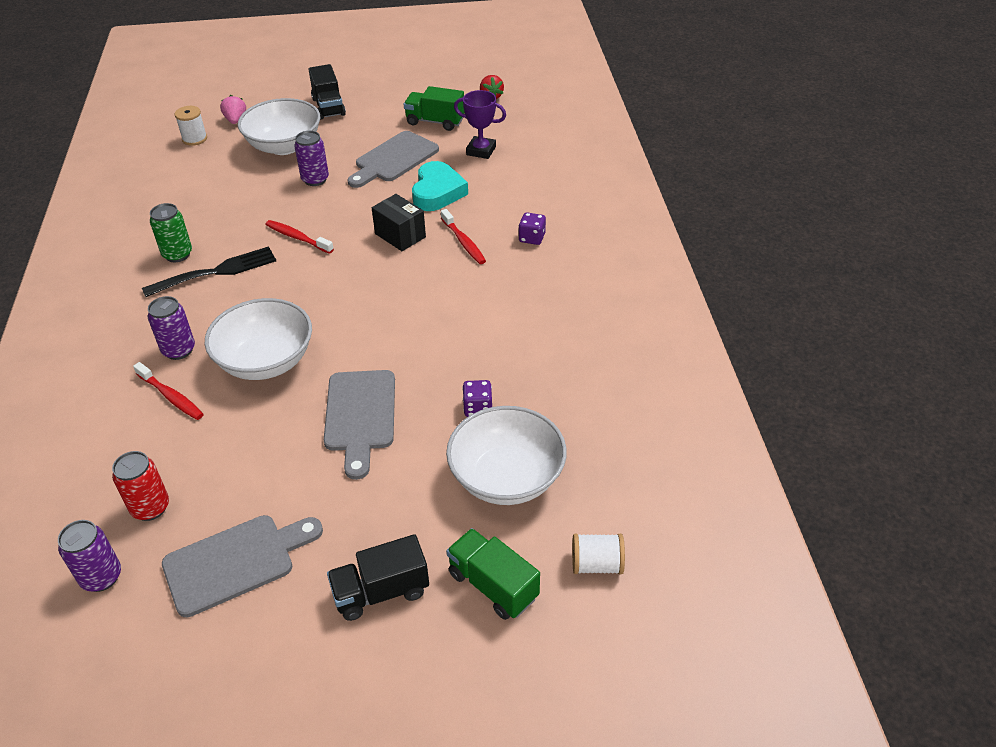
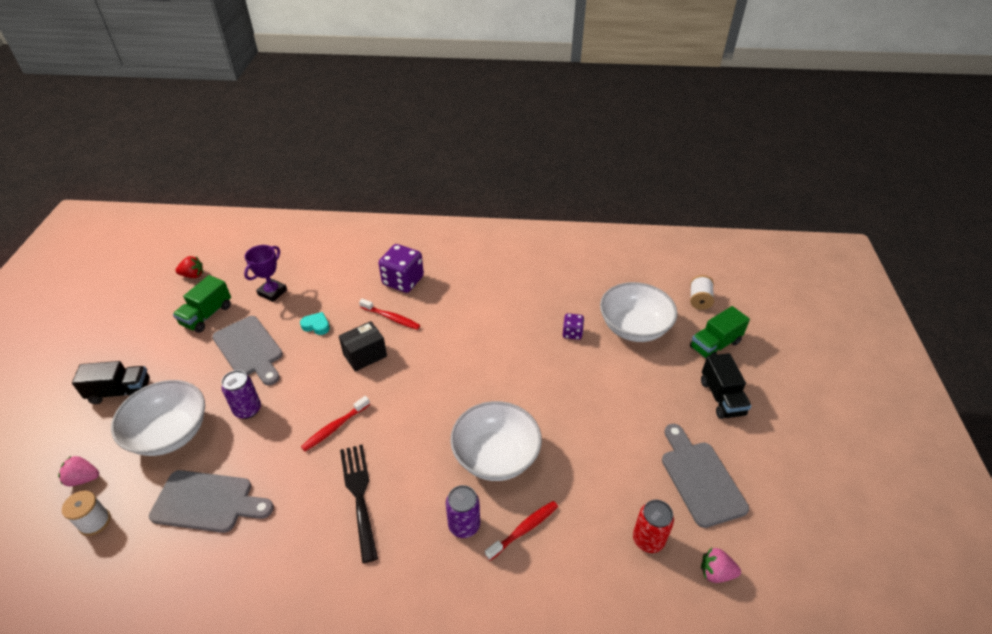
camera: 80 degrees left, 0 degrees up
purple can [58,520,121,592] -> pink strawberry [701,548,741,583]
green can [150,203,192,262] -> none
grey cutting board [324,370,395,480] -> grey cutting board moved to [149,470,274,533]
turquoise heart [412,161,468,211] -> turquoise heart [300,312,330,335], size x0.53
red toothbrush [441,209,486,264] -> red toothbrush turned 45 degrees clockwise [359,298,420,330]
purple dice [519,212,546,245] -> purple dice [378,244,424,293], size x1.87

